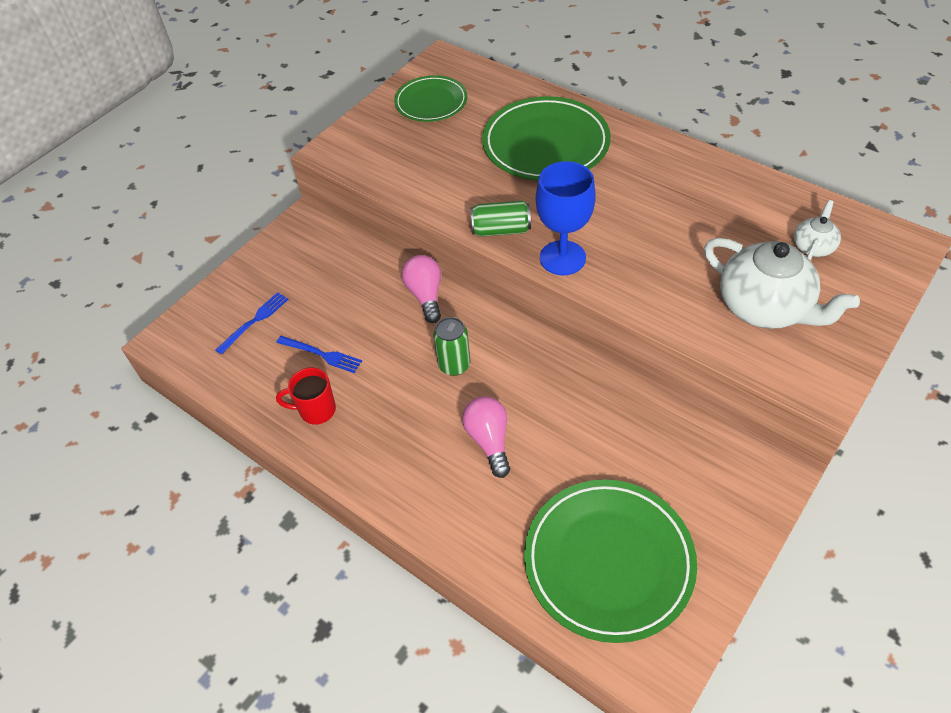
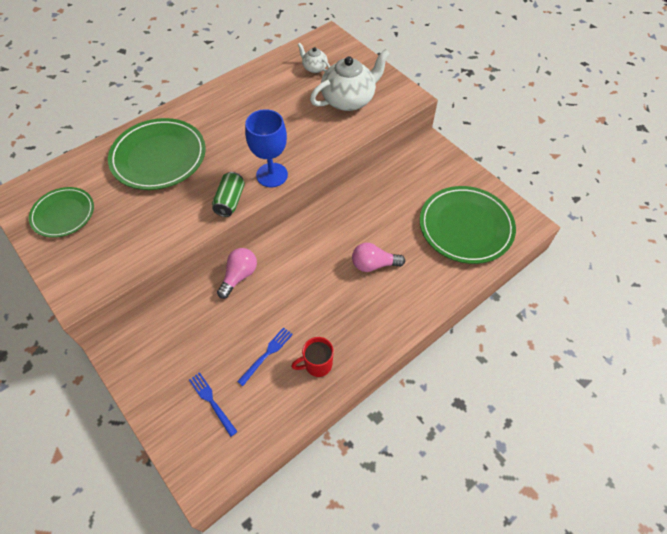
camera: 80 degrees left, 5 degrees up
red mug [276,368,336,424] -> red mug turned 60 degrees clockwise [291,337,334,377]
pink light bulb [402,255,441,323] -> pink light bulb turned 120 degrees clockwise [217,248,257,299]
green can [433,317,471,376] -> none

